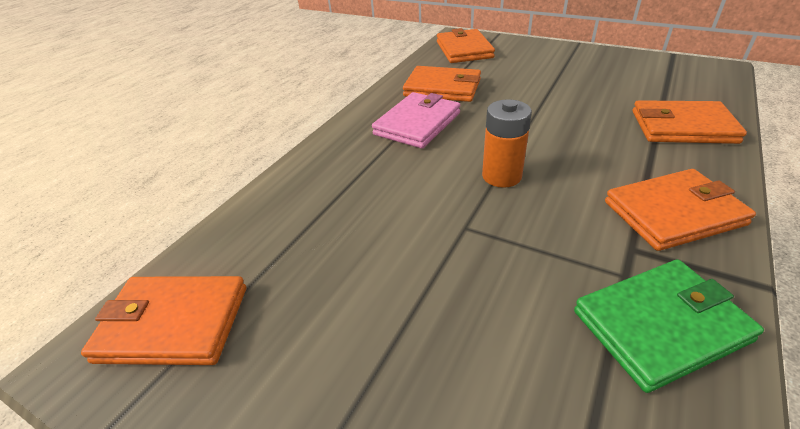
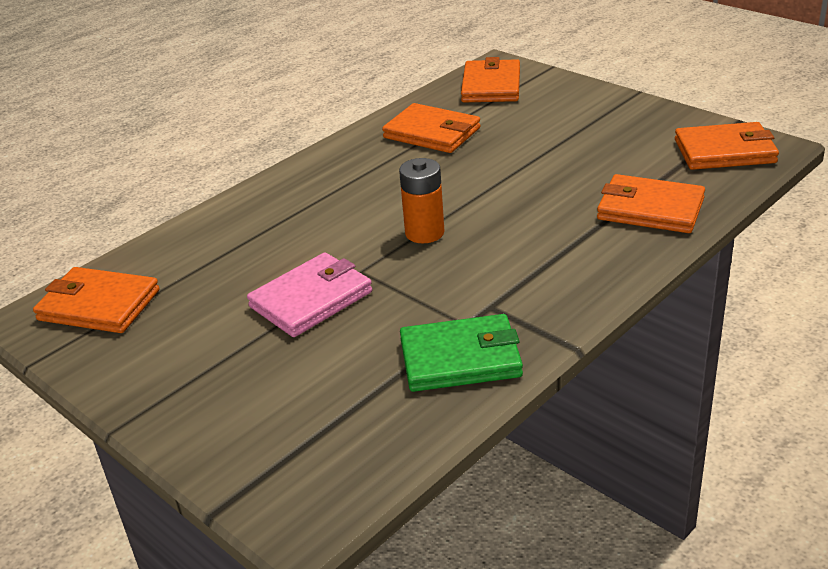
camera: 15 degrees right, 5 degrees down
pink wallet [372,92,460,149] -> pink wallet moved to [247,252,372,337]
orange wallet [605,169,756,251] -> orange wallet moved to [675,122,779,170]

